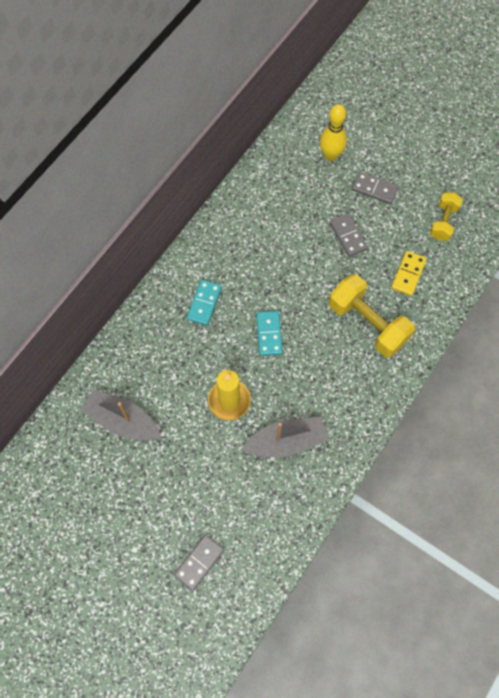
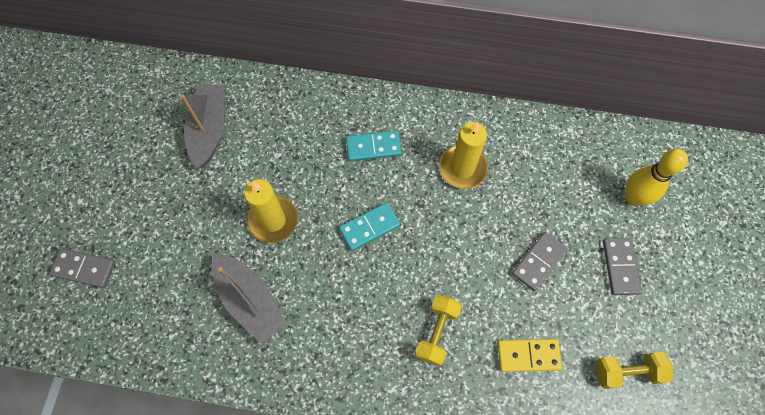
camera: 65 degrees right, 0 degrees up
yellow dumbbell [329,274,415,358] -> yellow dumbbell [415,295,462,366], size x0.58
none -> yellow candle [439,121,488,189]

